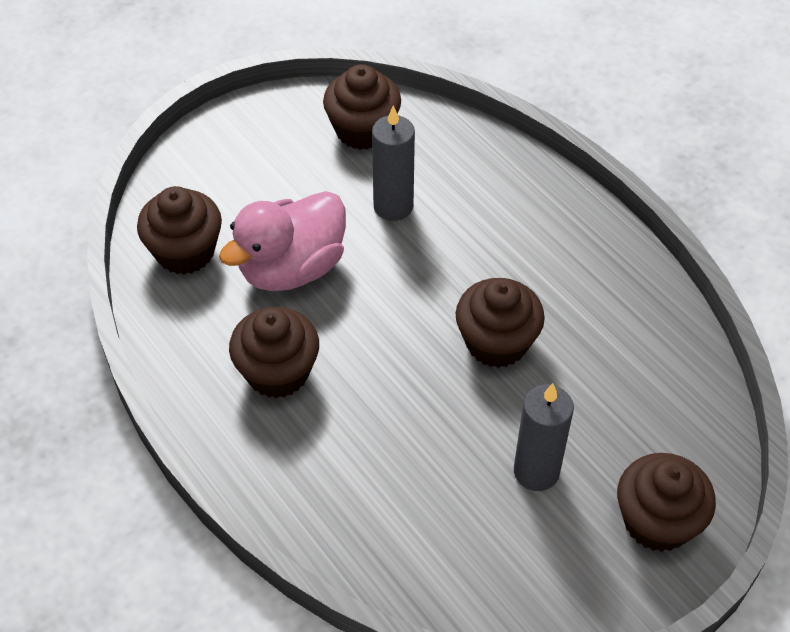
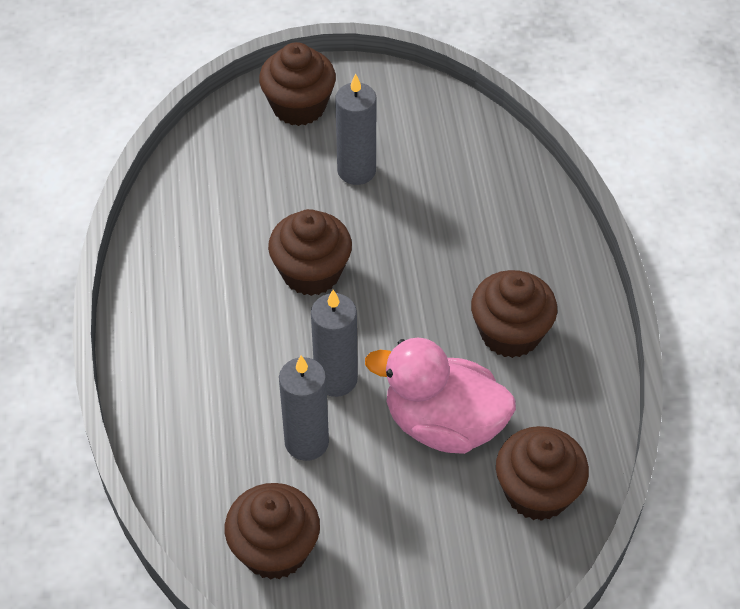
camera: 150 degrees left, 0 degrees up
pink duck [219,191,346,291] -> pink duck turned 150 degrees counterclockwise [365,338,516,454]
none -> grey candle [311,290,358,397]

